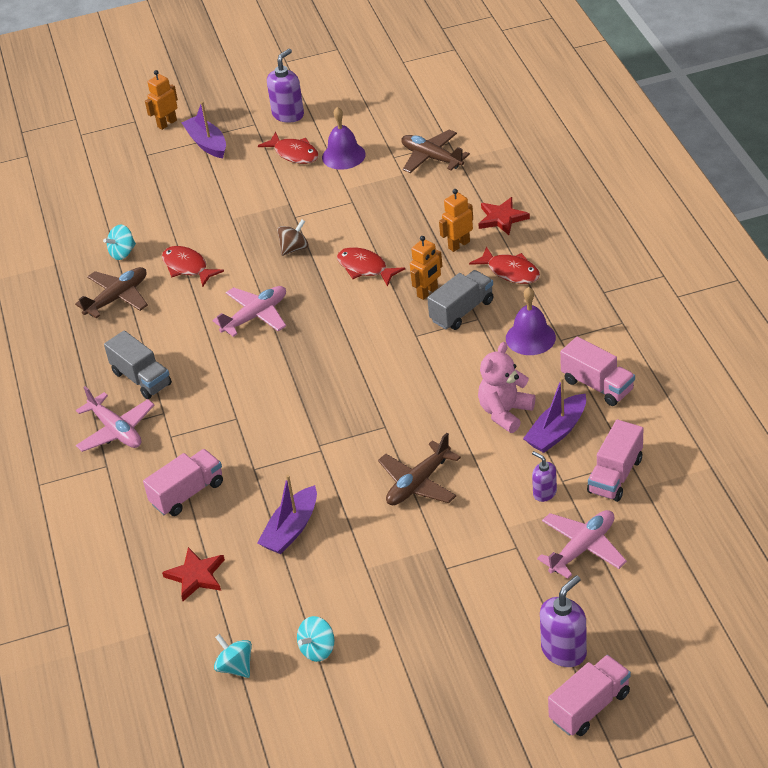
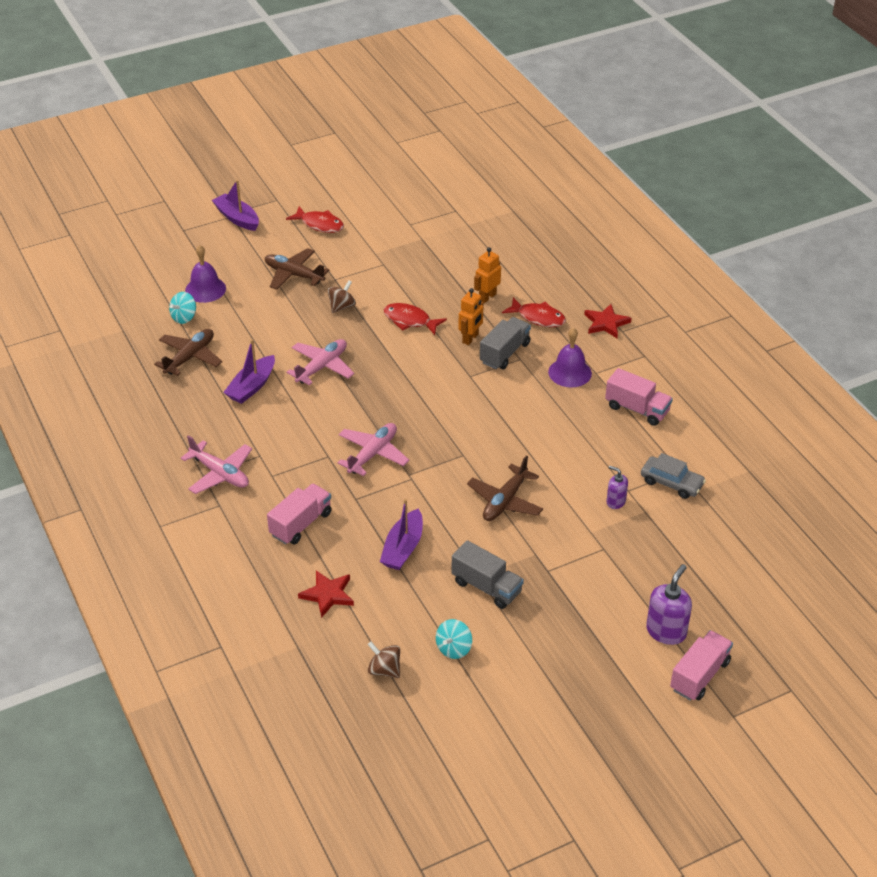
camera: 15 degrees left, 0 degrees up
grey truck [104,330,172,399] -> grey truck moved to [452,540,524,609]
orange robot [145,70,178,130] -> none
red fish [162,246,224,287] -> none
turquoise spinning top [214,634,252,678] -> brown spinning top [368,642,400,678]
purple soap dispenser [267,49,304,123] -> none
purple bell [322,107,366,170] -> purple bell moved to [185,245,226,303]
brown plane [401,129,470,173] -> brown plane moved to [265,248,330,290]
pink teddy bear [478,342,535,433] -> none
red star [479,197,530,235] -> red star moved to [584,304,632,338]
purple boat [523,377,586,453] -> purple boat moved to [223,339,275,404]
pink plane [537,510,627,579] -> pink plane moved to [337,423,409,476]
pink truck [587,420,643,502] -> grey car [641,453,706,499]

